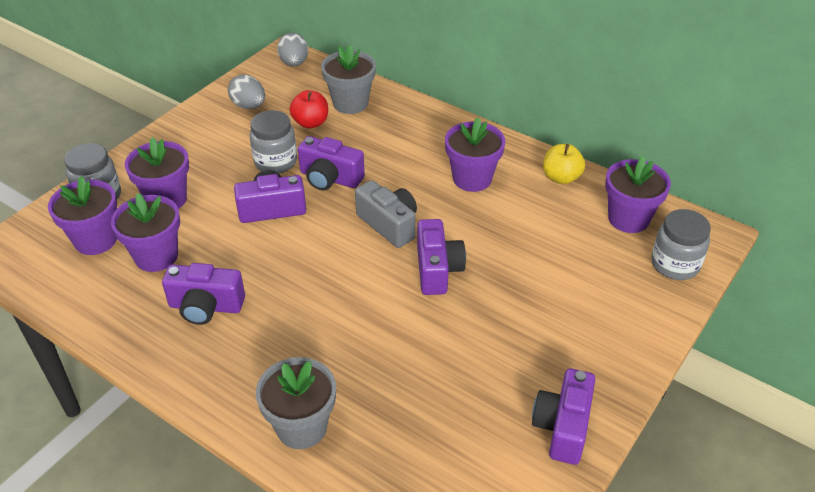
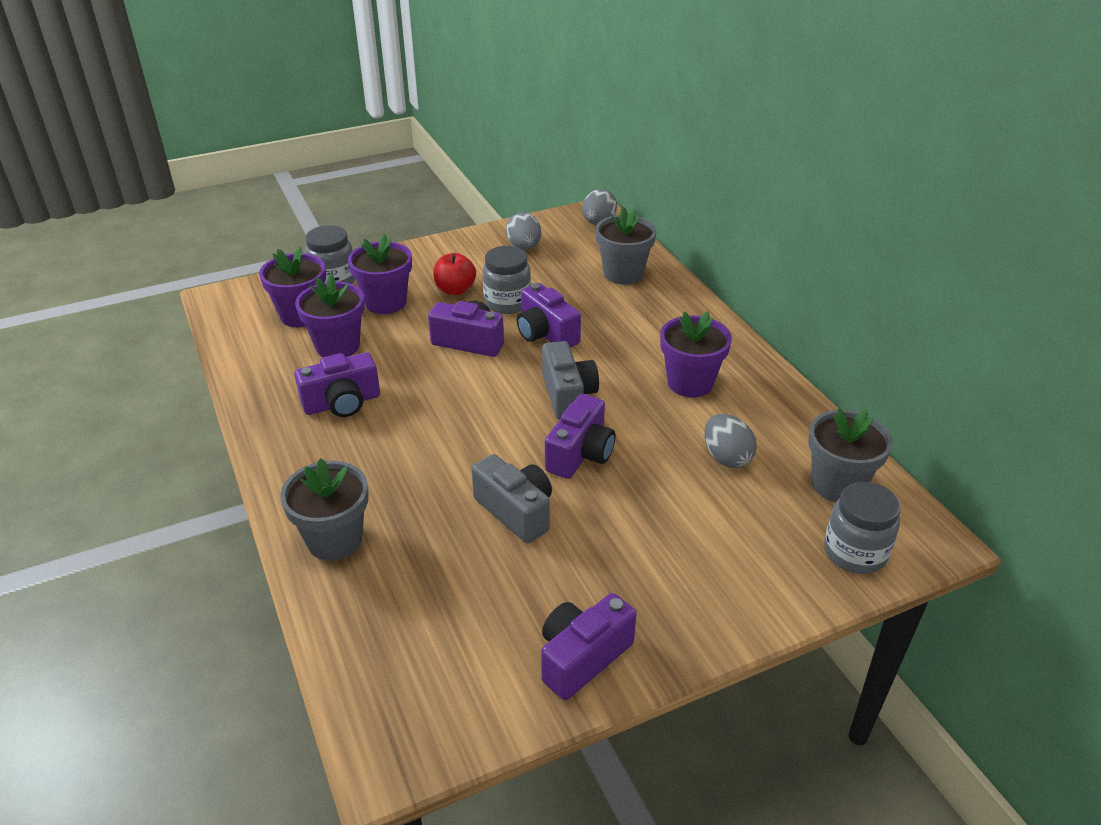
camera: 30 degrees right, 5 degrees down
purple camera [162,263,245,325] -> purple camera turned 60 degrees counterclockwise [294,352,380,417]
red apple [290,90,328,129] -> red apple moved to [433,253,476,295]
yellow apple [543,144,585,184] -> none
purple flower pot [605,156,671,233] -> grey flower pot [808,408,893,502]
none -> grey camera [471,454,552,543]
none -> grey egg [704,414,757,468]

